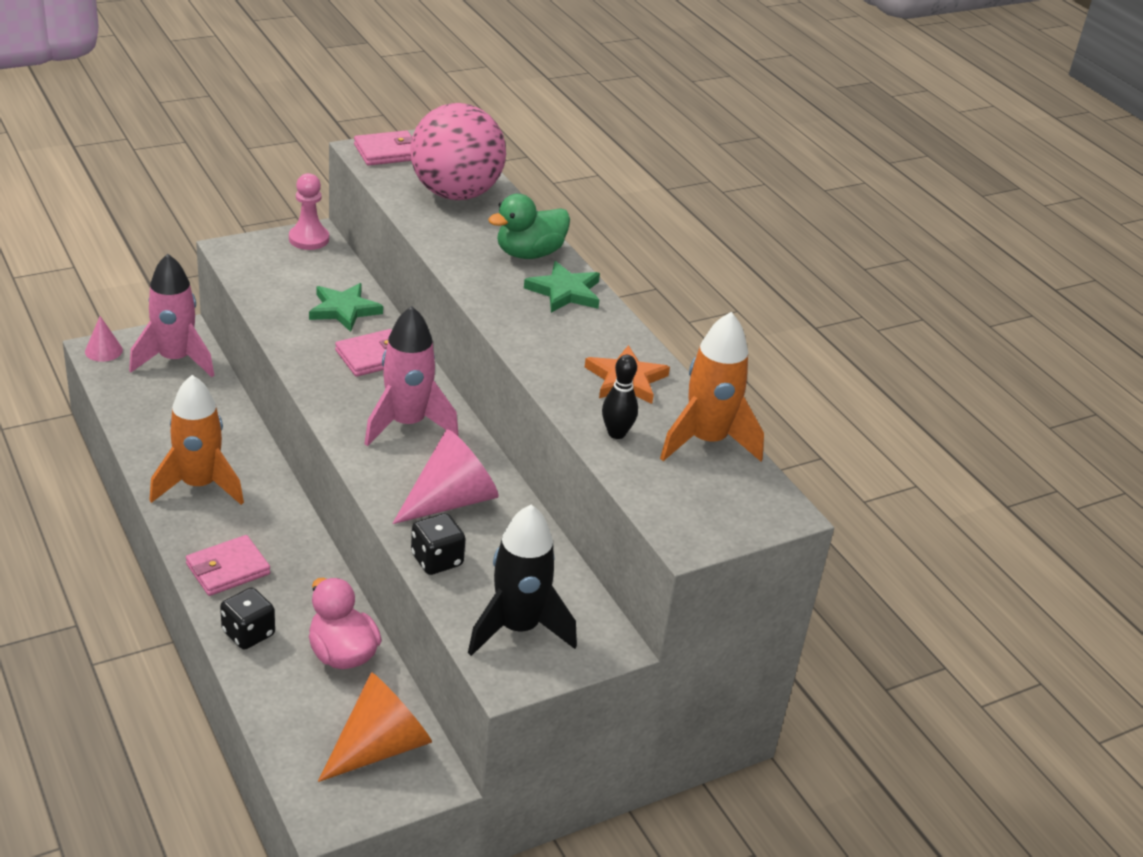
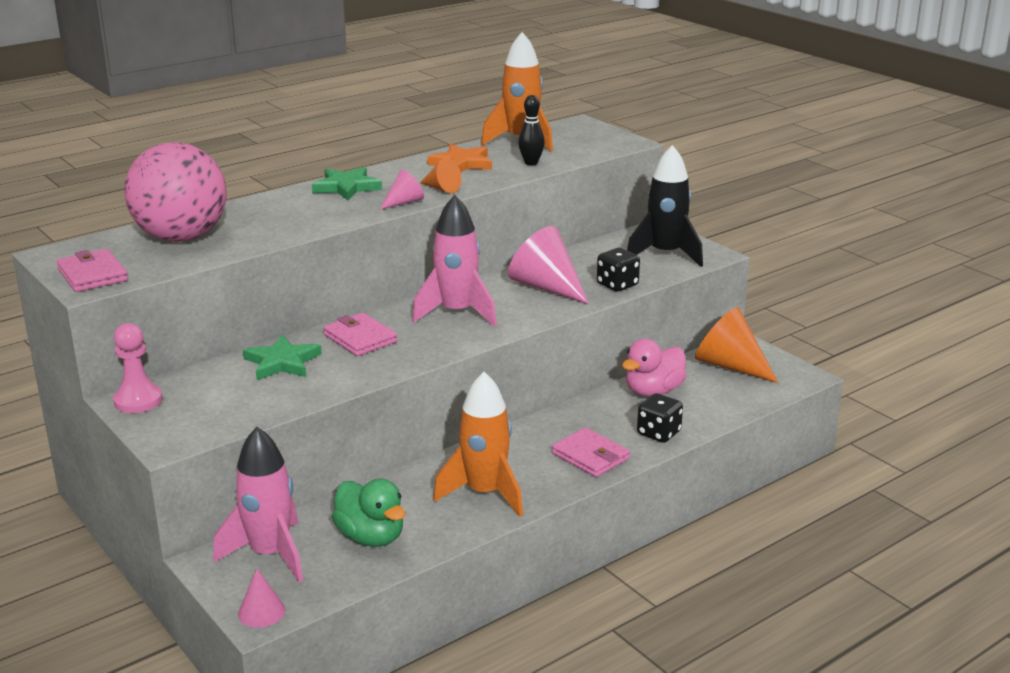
camera: 95 degrees left, 10 degrees down
green duck [488,194,570,259] -> green duck moved to [332,478,405,547]
none -> pink cone [380,170,424,210]
none -> orange cone [420,158,461,193]

